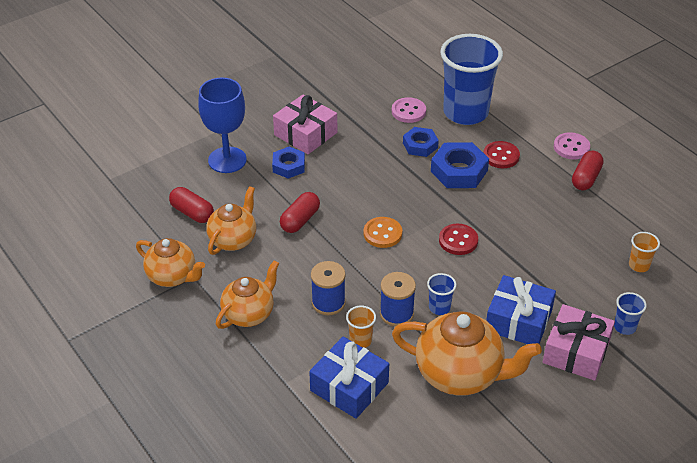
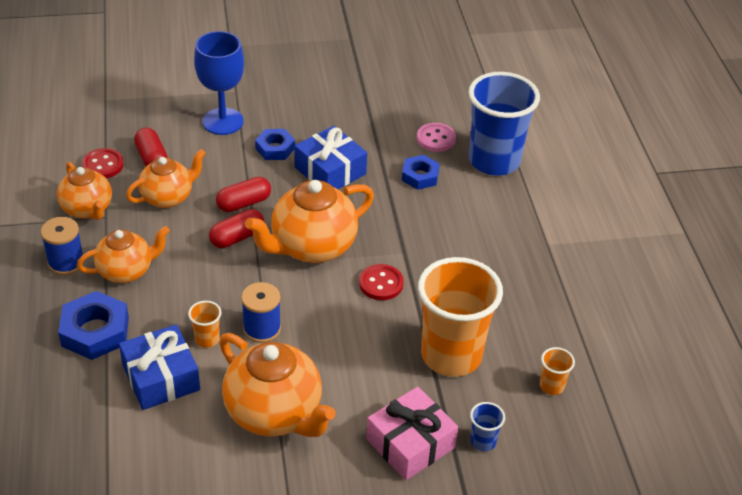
camera: 25 degrees right, 0 degrees up
pink gift [273,95,337,154] -> none
blue spool [311,261,346,315] -> blue spool moved to [41,217,85,275]
orange button [364,217,402,248] -> orange teapot [245,180,374,263]
blue cup [427,273,457,315] -> none
blue nut [431,142,489,188] -> blue nut moved to [58,291,129,360]
red button [483,141,520,168] -> red button moved to [82,148,124,178]
blue gift [486,275,556,344] -> blue gift moved to [294,126,367,189]
pink button [554,132,590,159] -> none
red capsule [572,151,604,191] -> red capsule moved to [209,209,264,248]
none -> orange cup [418,257,503,377]

